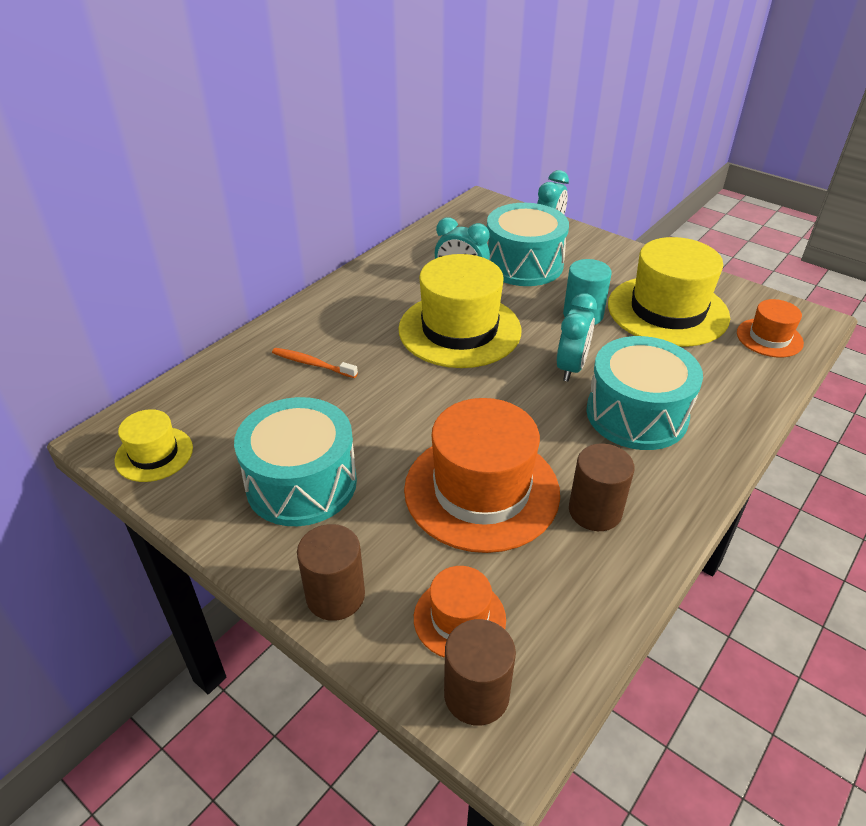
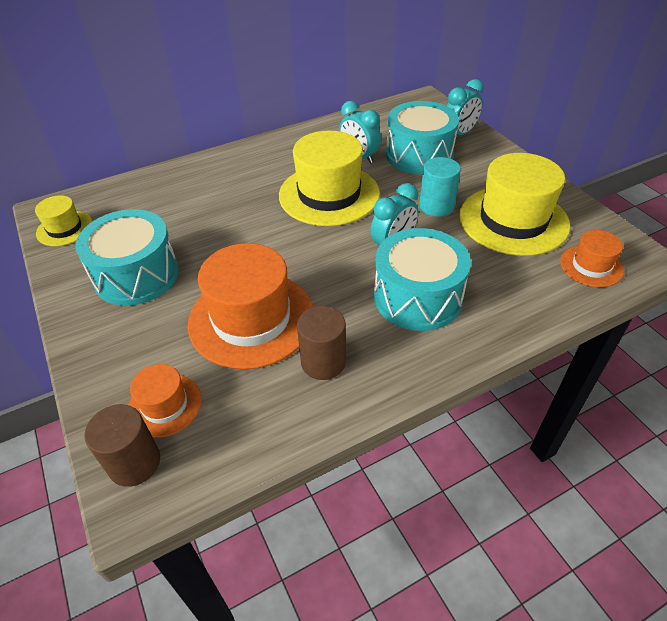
camera: 25 degrees right, 5 degrees up
orange toothbrush [272,348,358,378] -> none
brown cylinder [297,524,365,621] -> none

